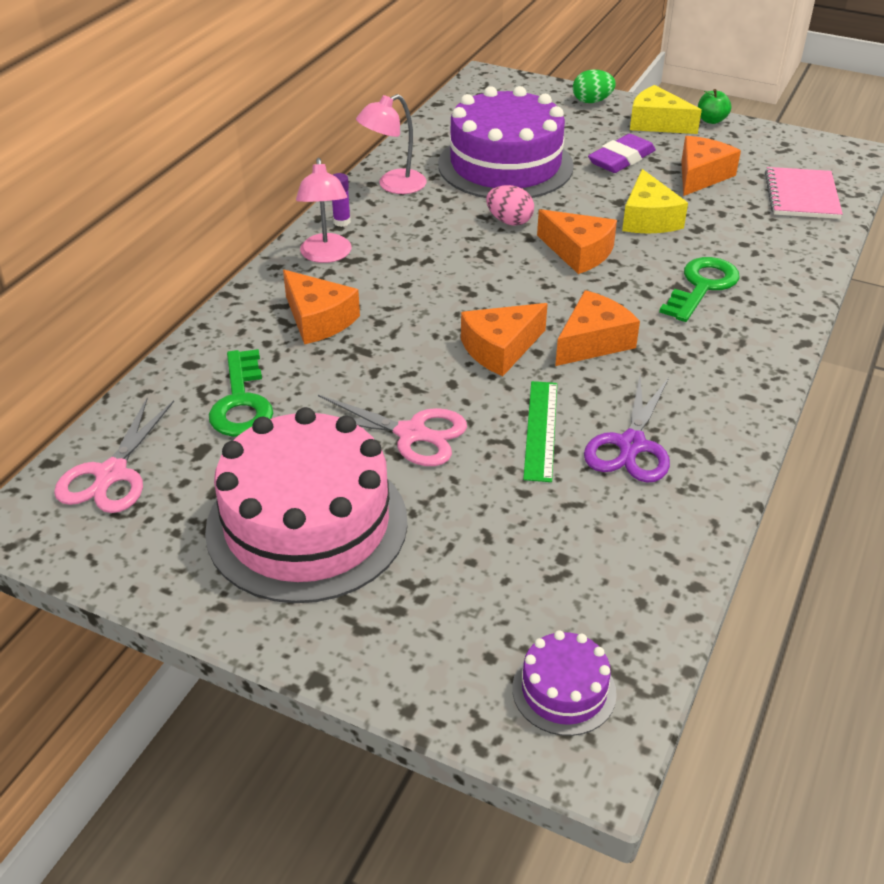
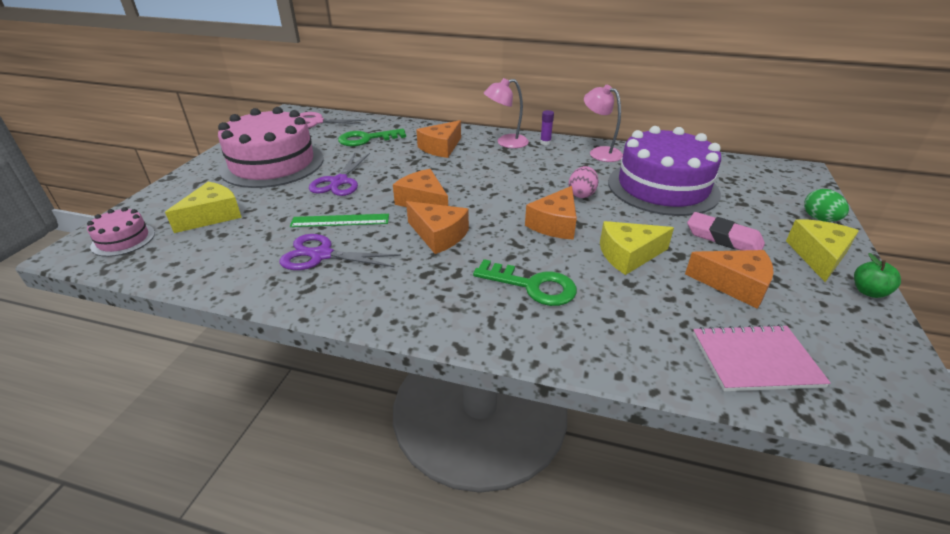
camera: 80 degrees right, 5 degrees down
pink scissors [318,395,467,466] -> purple scissors [309,153,370,196]
purple cake [512,630,617,736] -> pink cake [87,207,155,257]
purple eraser [588,134,656,173] -> pink eraser [687,212,765,250]
none -> yellow cheese [165,182,242,233]

